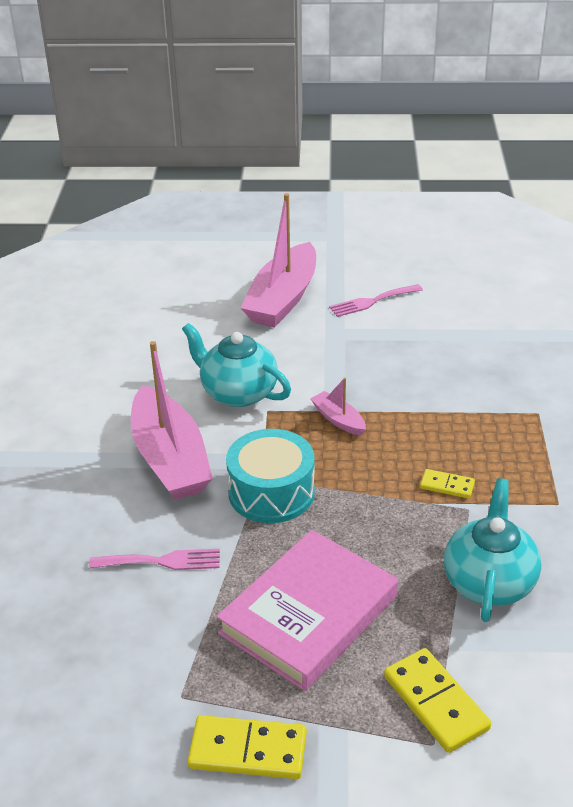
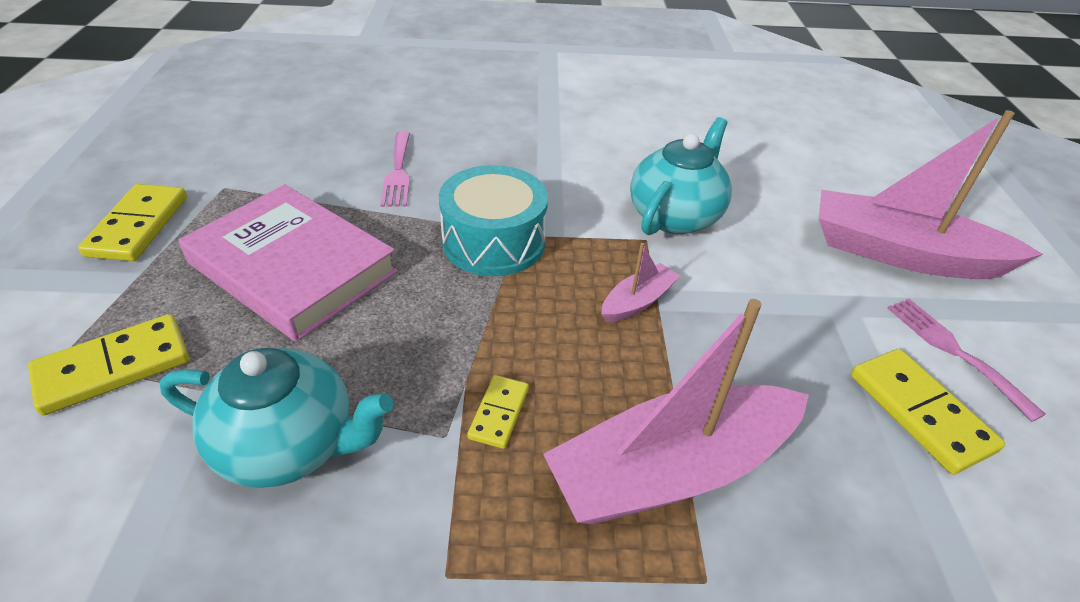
camera: 85 degrees right, 5 degrees up
pink boat [131,341,213,500] -> pink boat moved to [543,299,809,524]
none -> yellow domino [851,349,1005,475]

